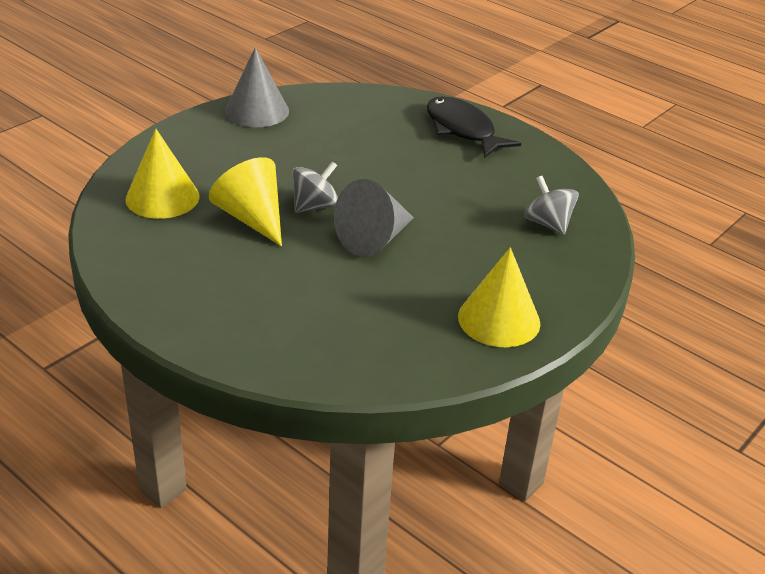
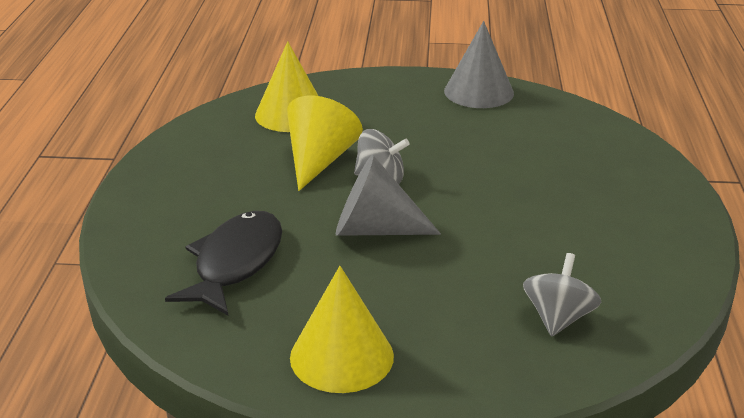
camera: 55 degrees right, 5 degrees down
black fish [427,96,521,158] -> black fish moved to [165,211,282,315]

